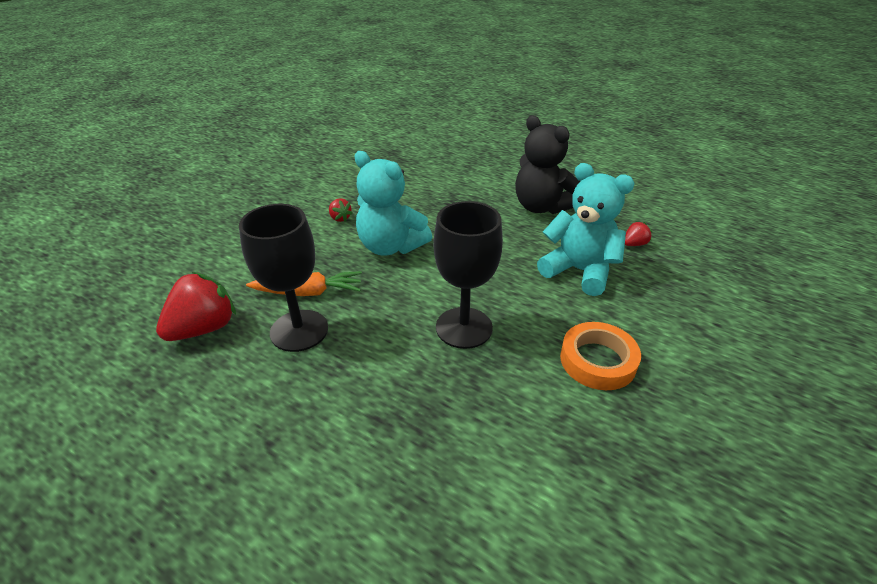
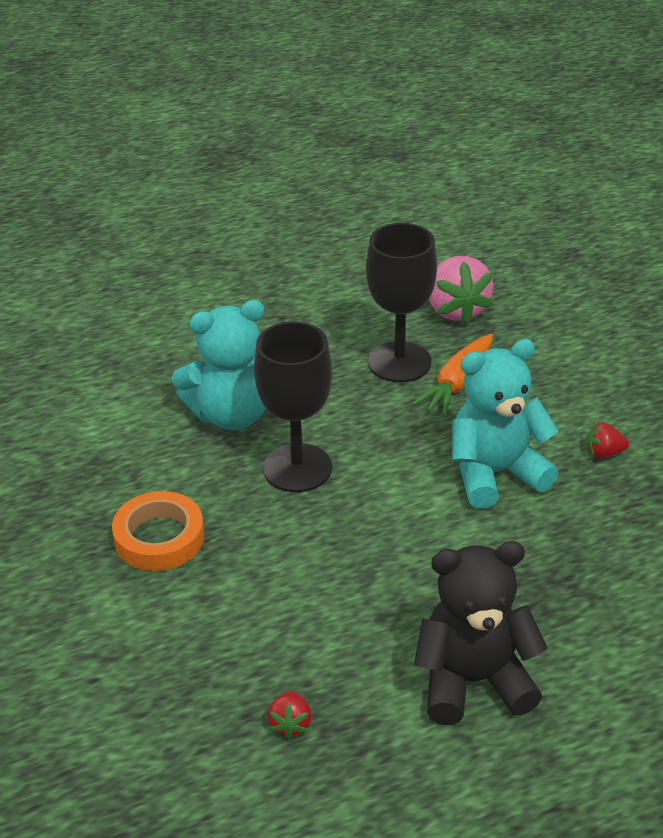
camera: 125 degrees right, 0 degrees up
red strawberry [156,272,236,341] -> pink strawberry [429,256,493,324]
turquoise teddy bear [537,163,635,296] -> turquoise teddy bear moved to [172,300,266,430]

